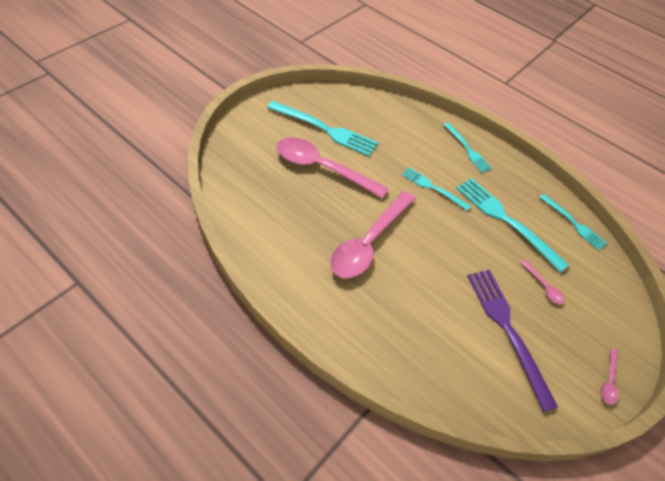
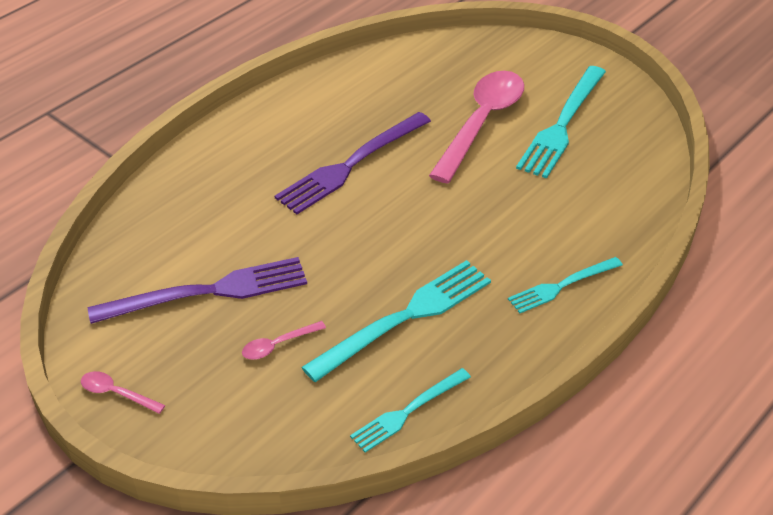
camera: 95 degrees right, 10 degrees down
pink spoon [330,191,416,278] -> purple fork [275,112,431,214]
turquoise fork [402,167,471,211] -> none

